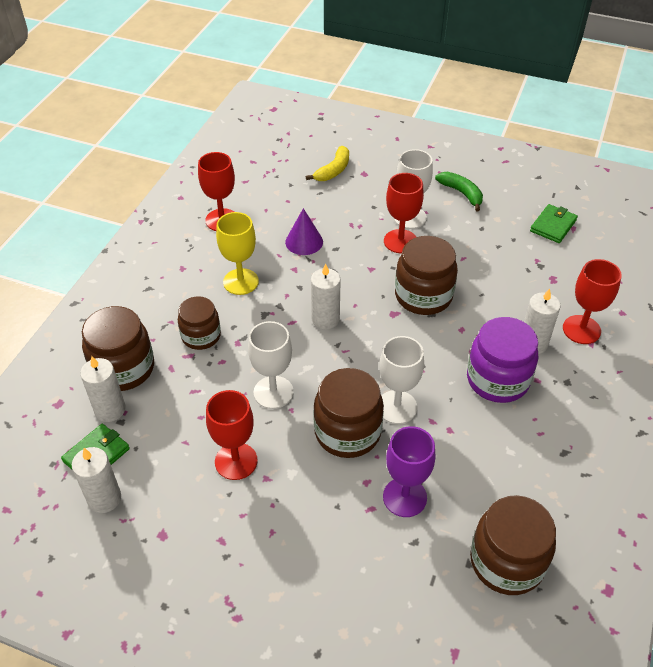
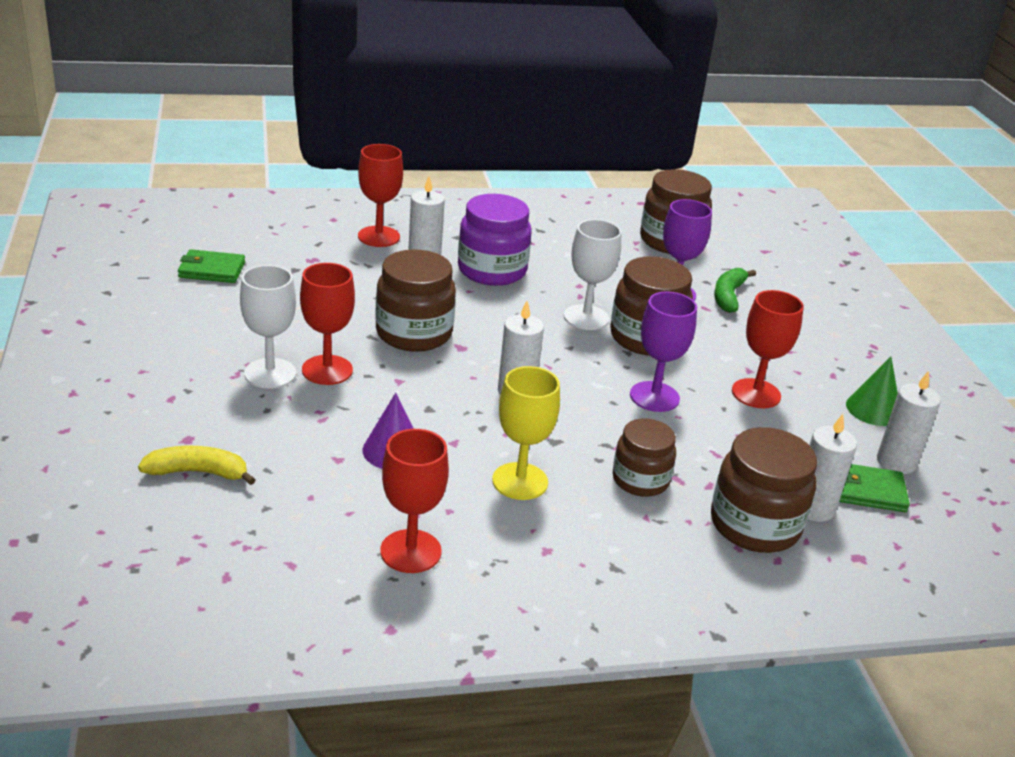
camera: 125 degrees left, 15 degrees down
white goblet [248,321,294,409] -> purple goblet [630,291,697,412]
green banana [435,172,483,212] -> green banana moved to [714,268,756,313]
none -> green cone [846,357,898,426]

